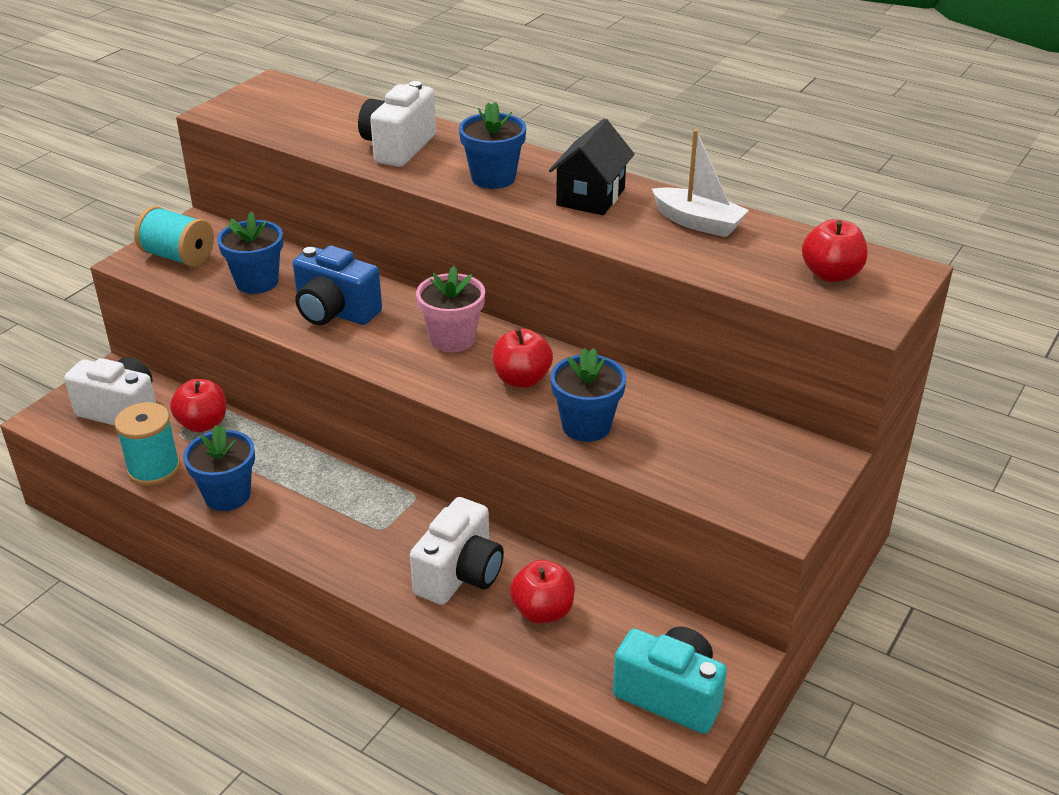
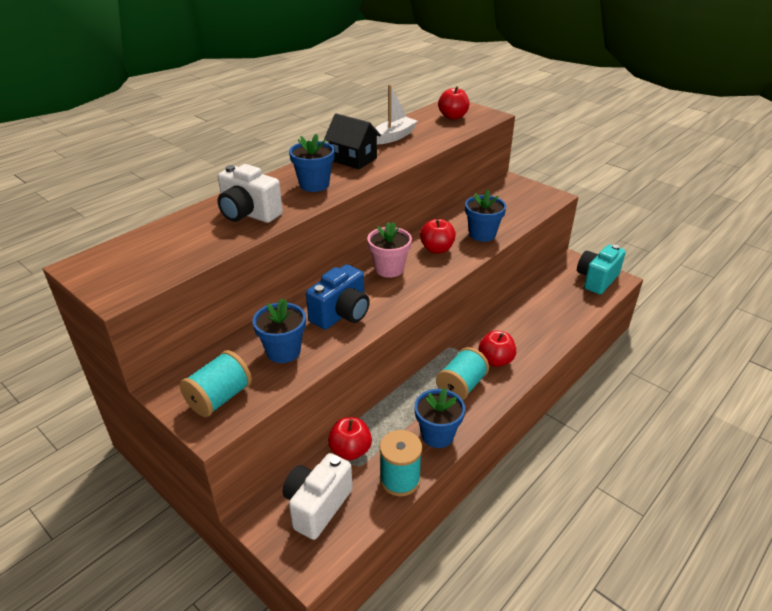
camera: 80 degrees left, 0 degrees up
white camera [410,497,504,605] -> none
red apple [510,560,575,624] -> red apple moved to [479,331,516,367]
none -> turquoise spool [436,347,489,400]

